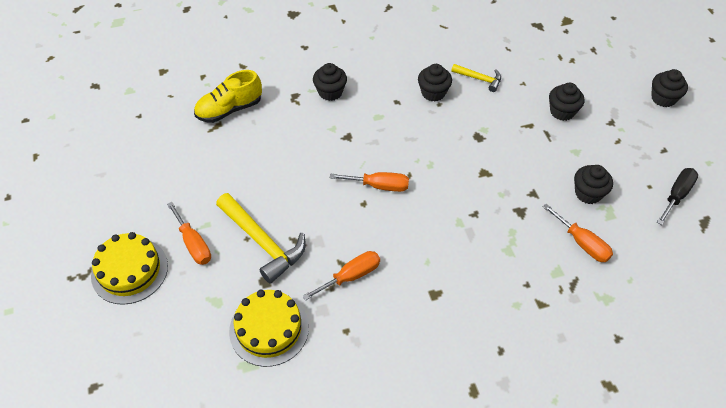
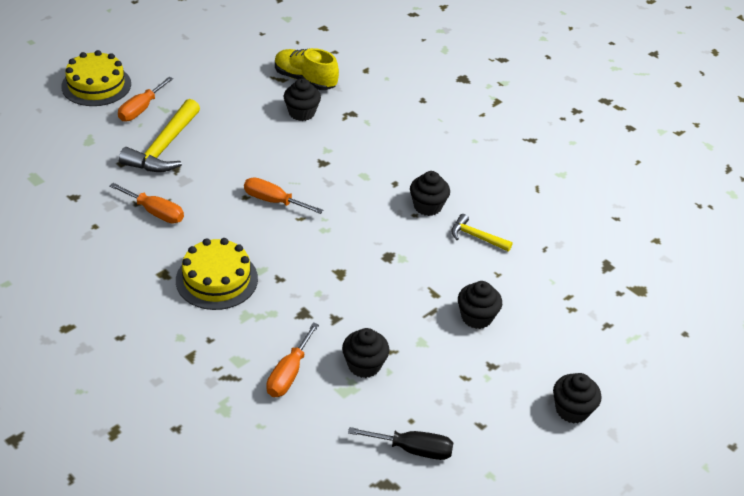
camera: 60 degrees right, 10 degrees down
yellow cake [229,290,309,367] -> yellow cake moved to [176,238,258,310]
black cupcake [313,63,347,101] -> black cupcake moved to [284,78,321,121]
orange screwdriver [330,172,409,192] -> orange screwdriver turned 135 degrees clockwise [244,177,323,214]
yellow hammer [451,64,501,92] -> yellow hammer turned 120 degrees clockwise [451,214,513,252]

